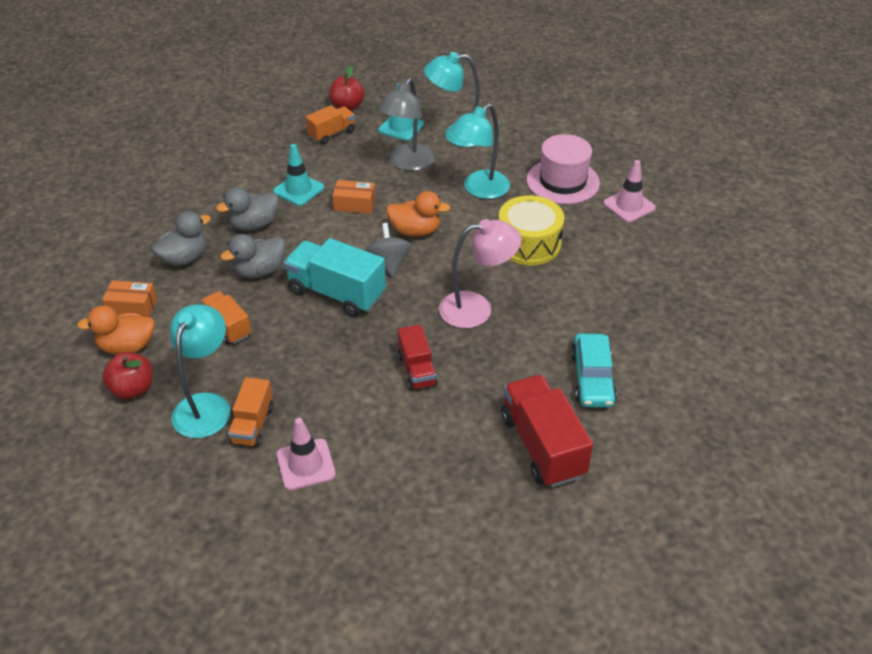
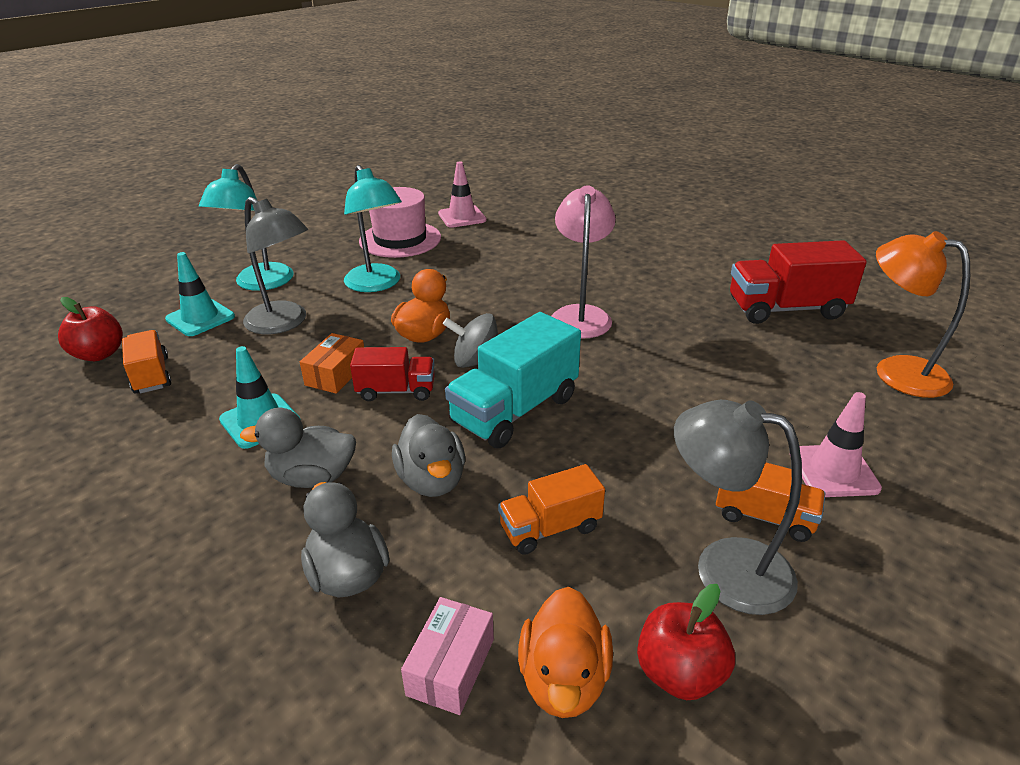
camera: 75 degrees left, 10 degrees down
orange box [102,280,157,317] -> pink box [401,597,494,715]
turquoise lamp [170,305,230,438] -> grey lamp [674,400,802,615]
grey duck [216,187,279,231] -> grey duck turned 105 degrees clockwise [240,407,356,488]
red truck [398,324,438,391] -> red truck moved to [350,347,435,401]
yellow drum [498,195,564,265] -> none
turquoise car [571,333,617,408] -> none
none -> orange lamp [876,231,970,398]

